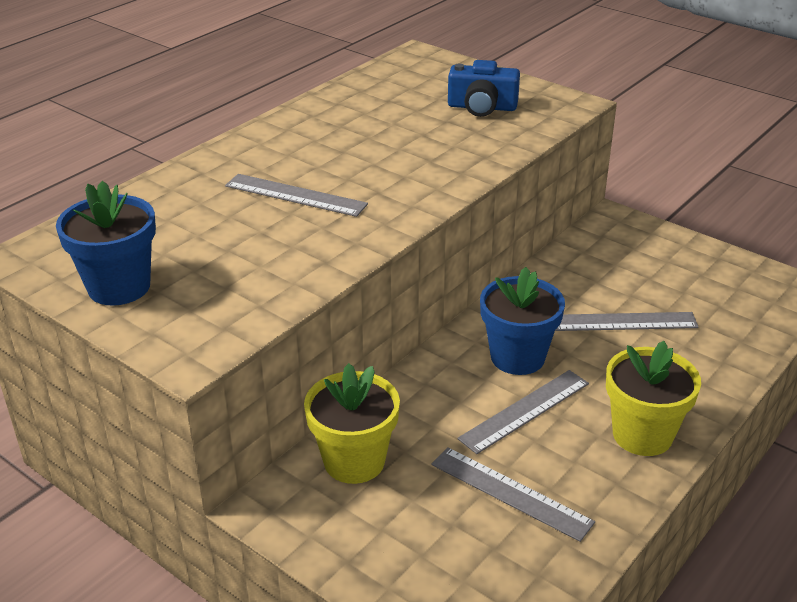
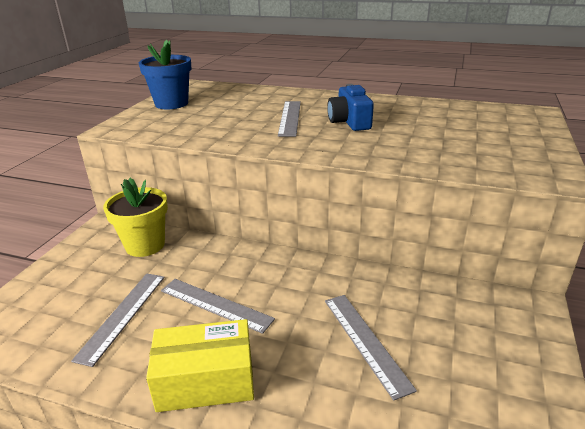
camera: 70 degrees right, 5 degrees down
blue camera [448,60,520,117] -> blue camera moved to [327,84,374,131]
blue flower pot [480,267,565,375] -> none
yellow flower pot [606,341,701,456] -> yellow box [146,319,254,412]

